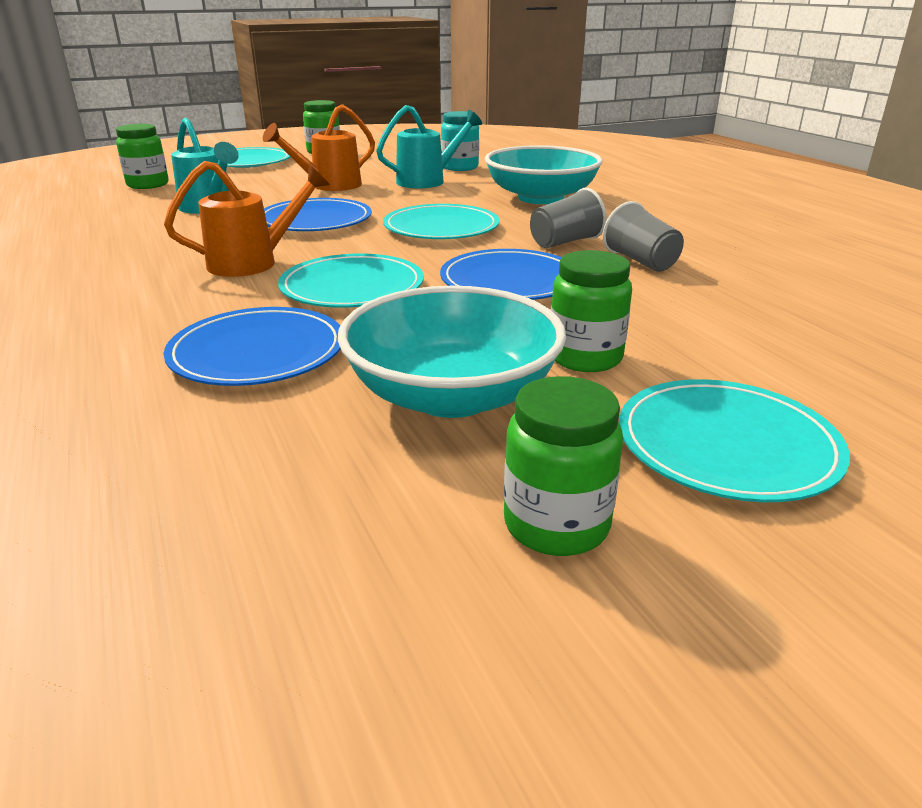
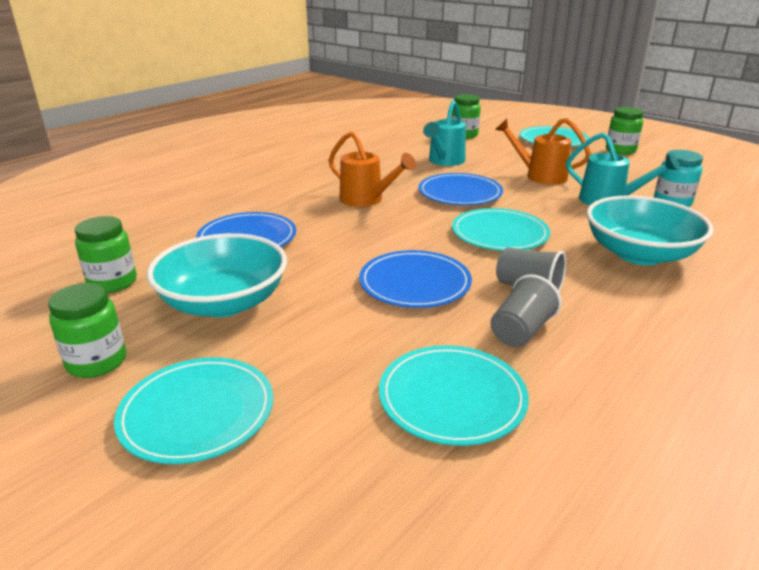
camera: 65 degrees right, 0 degrees up
turquoise plate [278,254,424,308] -> turquoise plate moved to [379,345,529,446]
green jar [551,250,632,372] -> green jar moved to [75,216,137,293]

